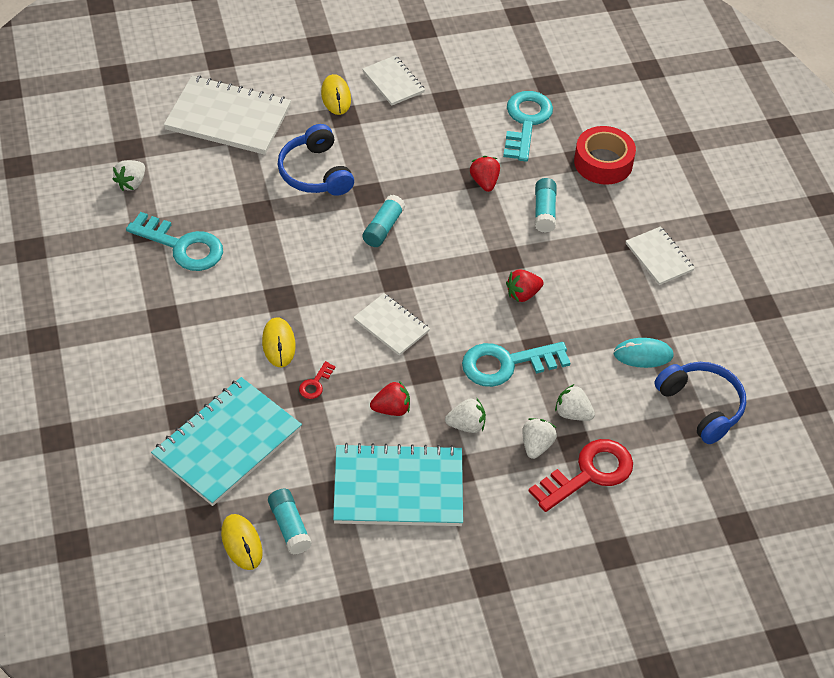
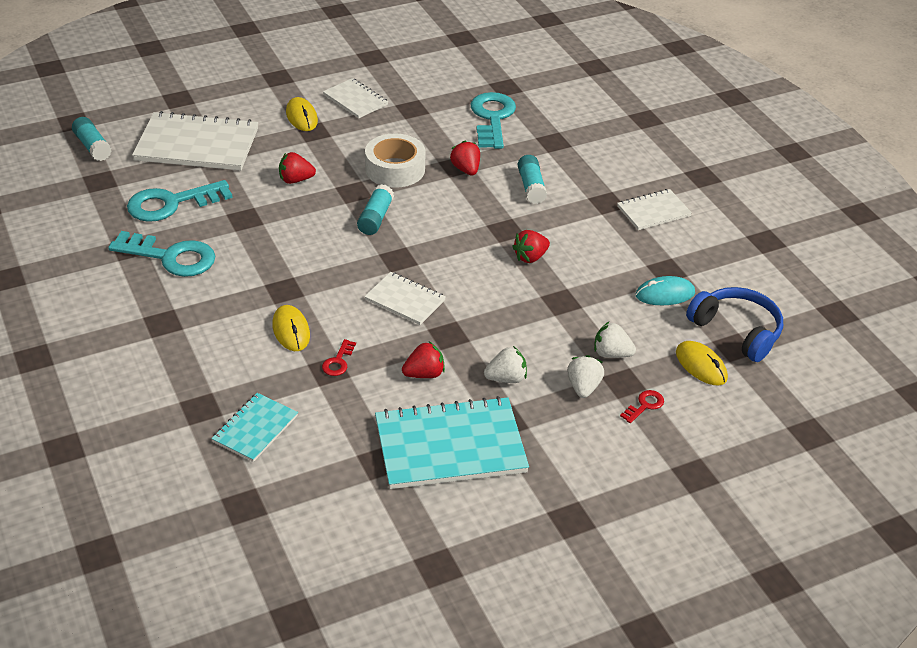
camera: 10 degrees left, 10 degrees down
white strawberry [112,160,145,191] -> none
turquoise notebook [151,377,302,506] -> turquoise notebook [211,393,298,462], size x0.54
yellow mouse [221,514,263,570] -> yellow mouse moved to [676,341,728,385]
turquoise glue stick [268,489,312,554] -> turquoise glue stick moved to [72,117,112,161]
blue headphones [278,124,354,196] -> red strawberry [279,152,316,184]
turquoise key [462,342,570,387] -> turquoise key moved to [127,180,233,222]
red key [529,439,633,512] -> red key [620,390,664,423], size x0.44
red tape [574,126,636,185] -> none
white notebook [626,226,695,285] -> white notebook turned 75 degrees counterclockwise [617,189,692,230]
none -> white tape [365,133,426,188]

